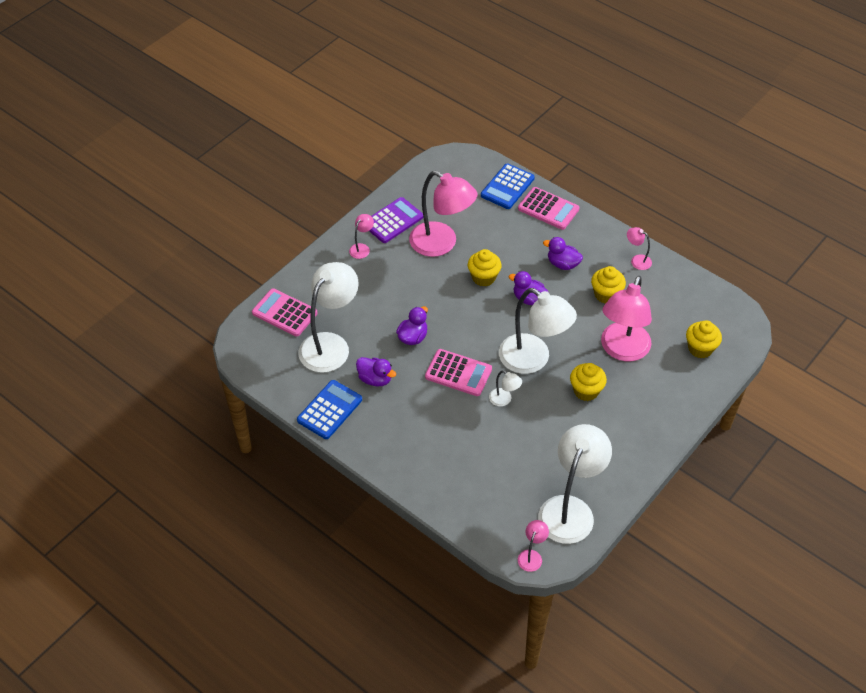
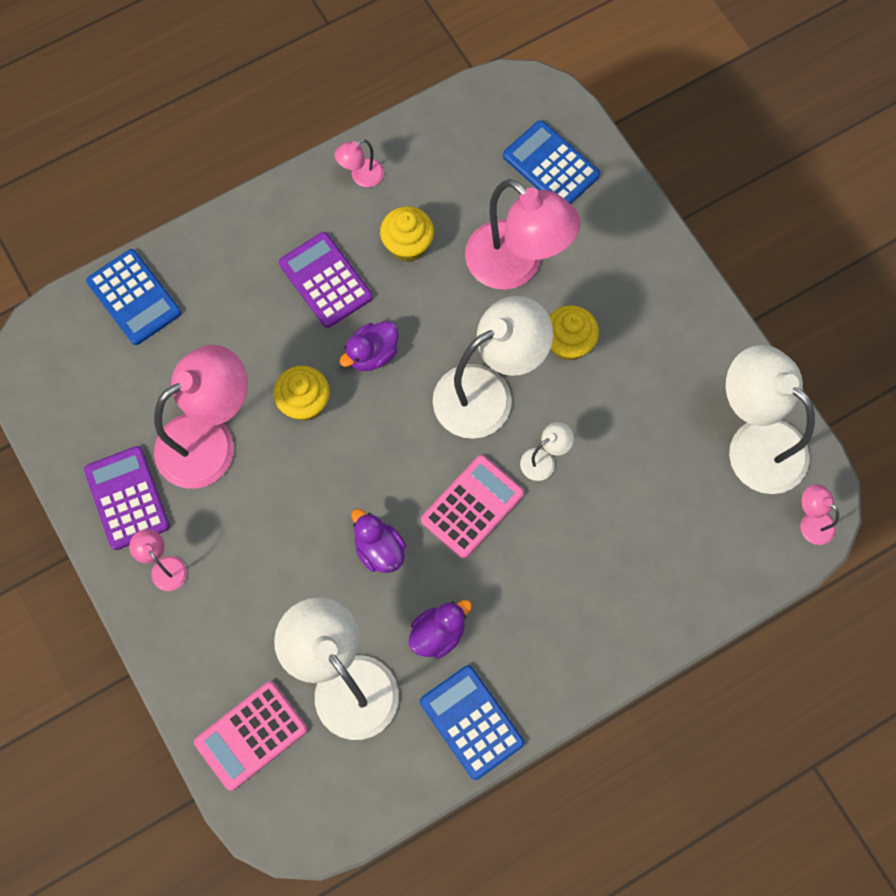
camera: 70 degrees left, 20 degrees up
pink calculator [518,187,579,230] -> none
purple duck [543,237,583,270] -> purple calculator [279,232,373,328]
yellow cupcake [686,320,722,358] -> blue calculator [503,120,600,204]

